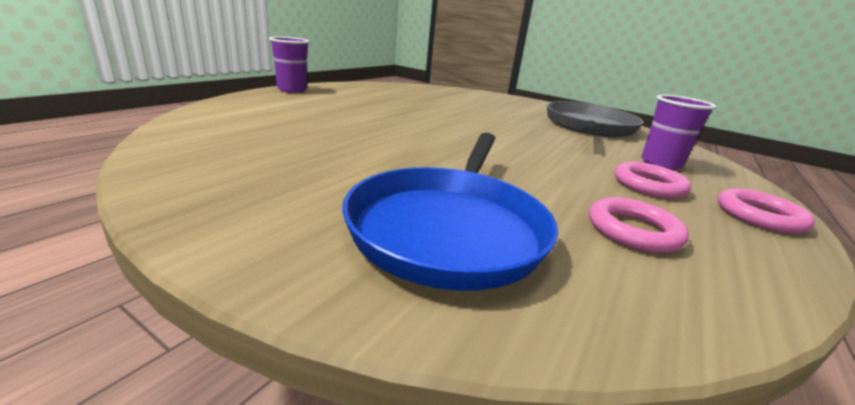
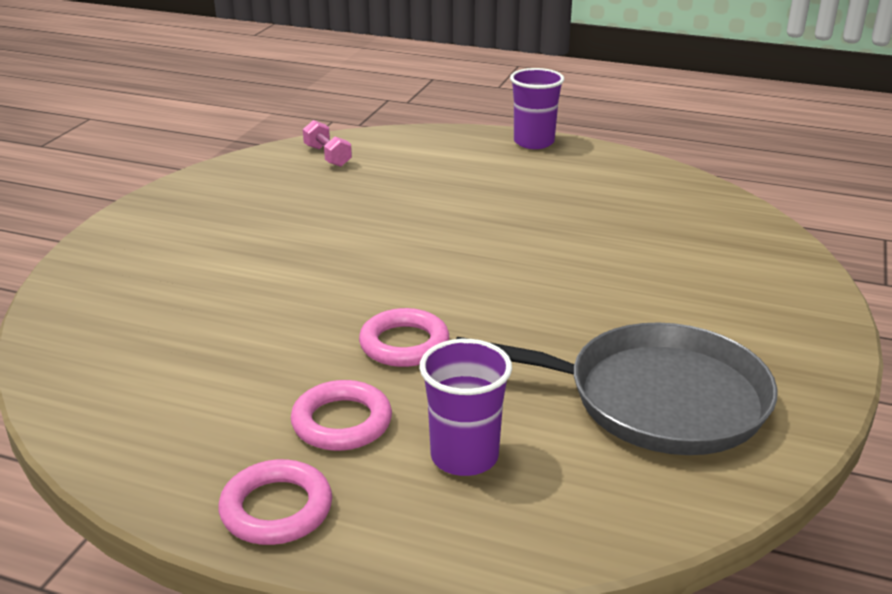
camera: 80 degrees right, 5 degrees up
blue pan [342,133,558,291] -> none
pink ring [589,197,689,253] -> pink ring moved to [359,308,449,367]
none -> pink dumbbell [303,120,352,167]

